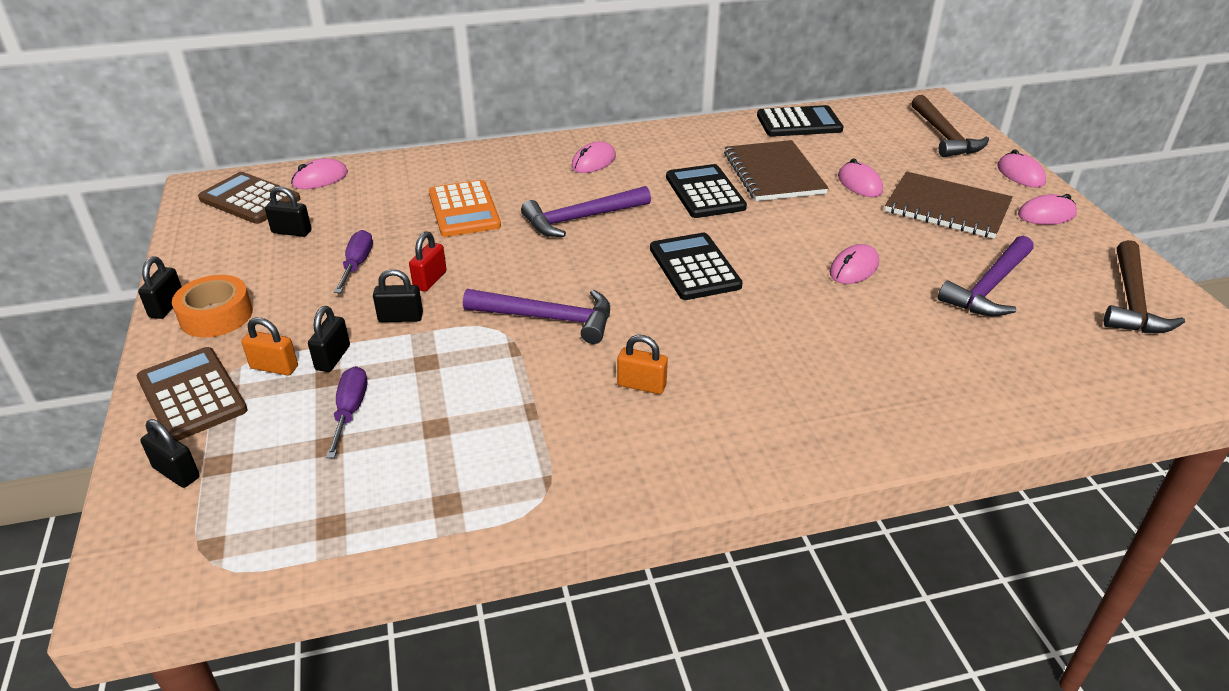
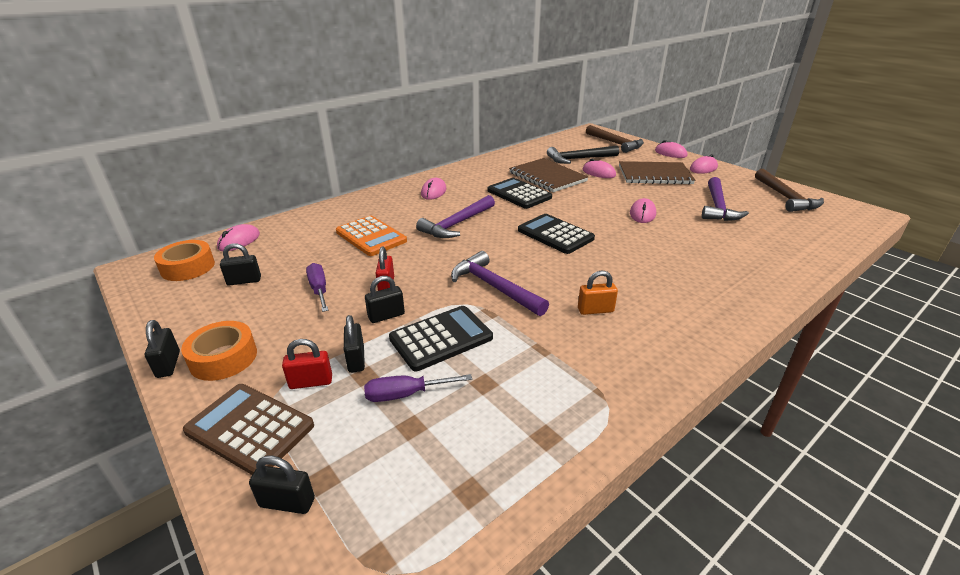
camera: 25 degrees left, 5 degrees down
brown calculator [198,172,300,224] -> orange tape [154,240,215,281]
orange padlock [241,317,298,375] -> red padlock [282,339,332,389]
purple screwdriver [326,366,367,458] -> purple screwdriver turned 75 degrees counterclockwise [364,374,472,402]
purple hammer [463,289,610,344] -> purple hammer turned 120 degrees counterclockwise [451,251,549,316]
black calculator [757,105,844,137] -> black calculator moved to [389,306,493,371]
none -> black hammer [547,146,619,164]

